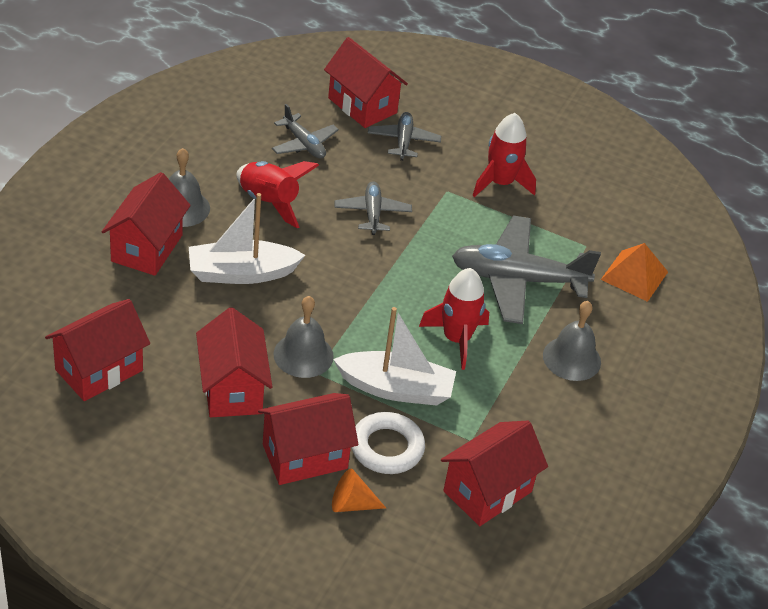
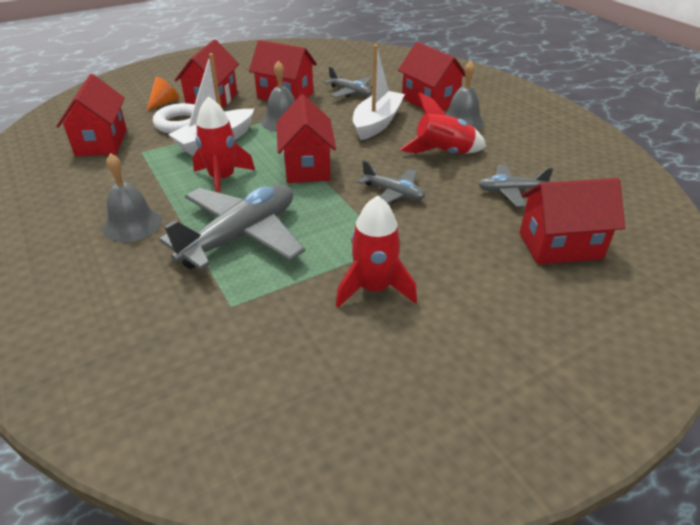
camera: 130 degrees right, 5 degrees down
red house [45,299,150,401] -> red house moved to [277,95,336,183]
grey plane [368,112,441,161] -> grey plane moved to [324,67,372,98]
orange pyramid [601,243,668,302] -> none

